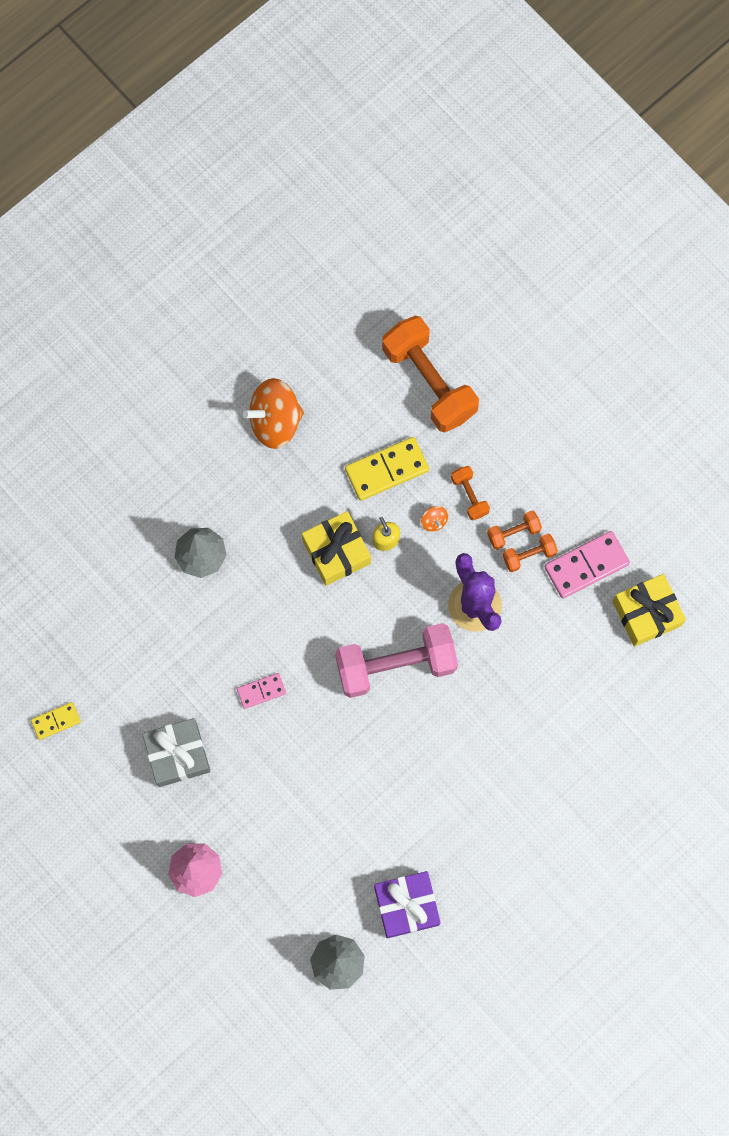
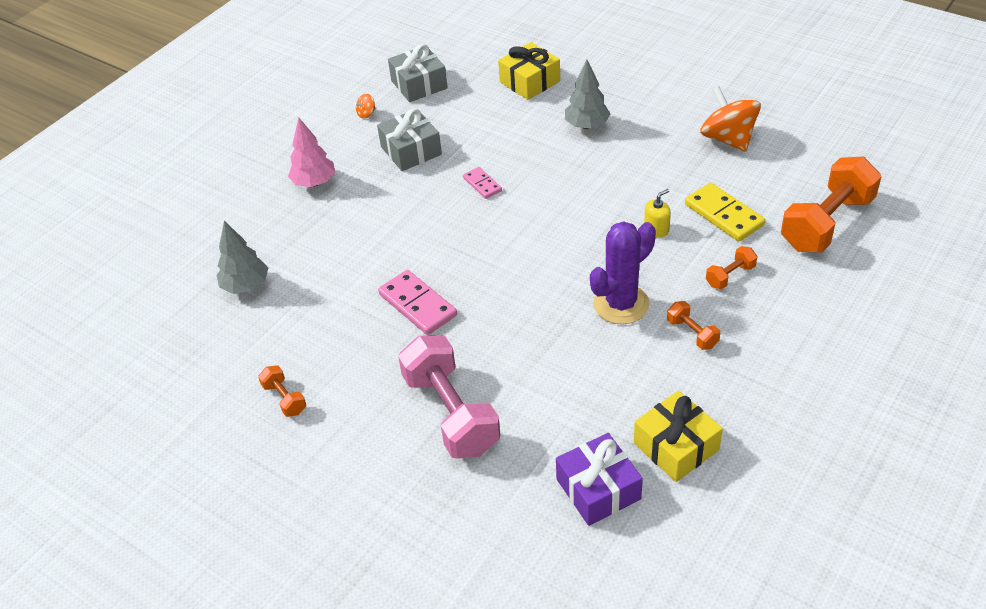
camera: 80 degrees right, 30 degrees down
yellow domino [31,702,81,740] -> grey gift [388,44,448,102]
yellow gift [302,511,371,586] -> yellow gift moved to [498,42,560,100]
pink dumbbell [335,623,458,698] -> pink dumbbell moved to [398,336,500,459]
purple gift [374,871,441,938] -> purple gift moved to [556,433,643,526]
orange spinning top [421,506,448,531] -> orange spinning top moved to [355,93,375,119]
orange dumbbell [487,511,542,550] -> orange dumbbell moved to [258,365,306,417]
pink domino [544,531,630,599] -> pink domino moved to [378,270,457,335]

